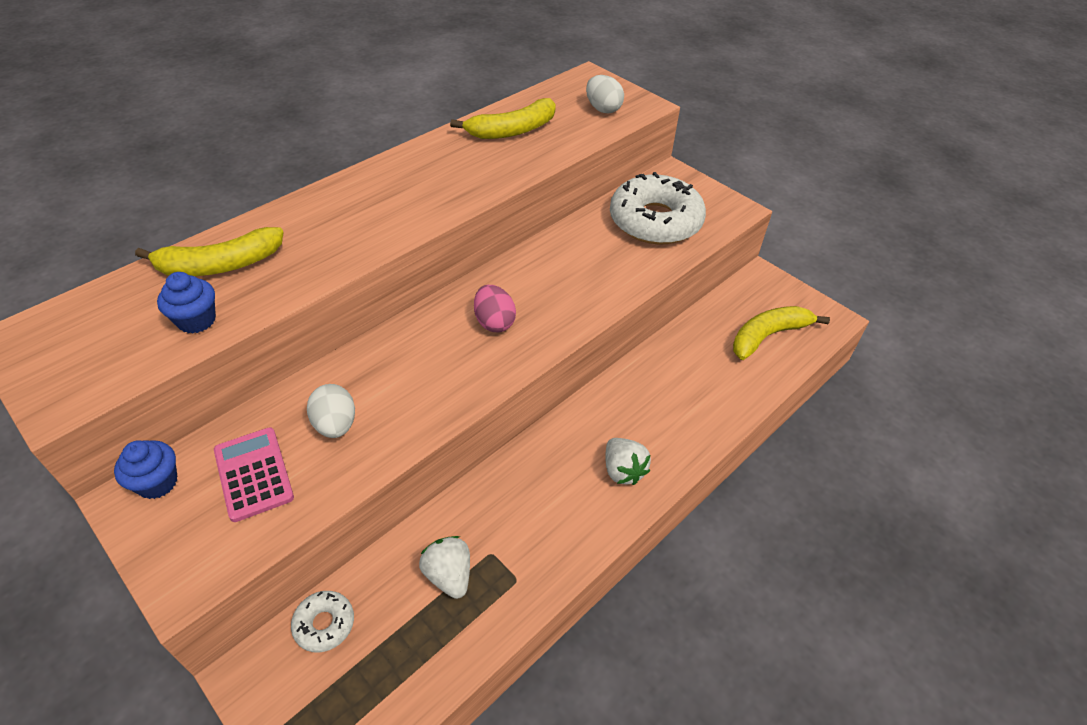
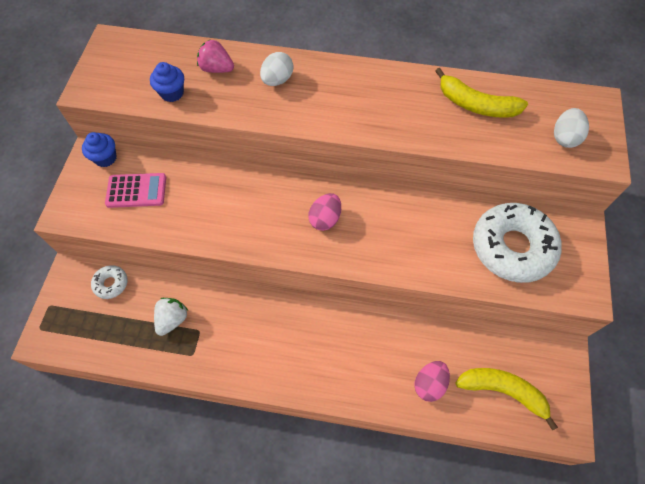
camera: 55 degrees right, 15 degrees up
yellow banana [135,227,284,276] -> pink strawberry [197,39,234,73]
pink calculator [214,427,294,522] -> pink calculator turned 60 degrees clockwise [105,173,166,208]
white egg [307,384,355,438] -> white egg moved to [260,52,293,86]
white strawberry [605,438,651,485] -> none
none -> pink egg [414,361,450,402]

